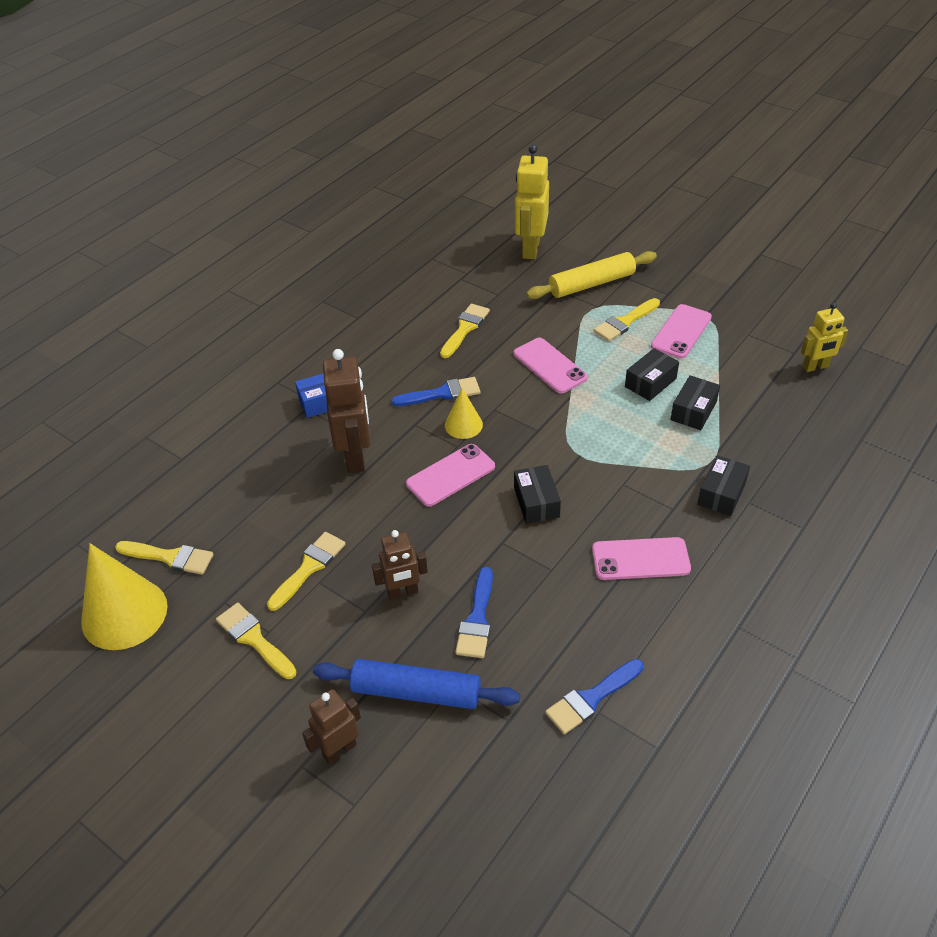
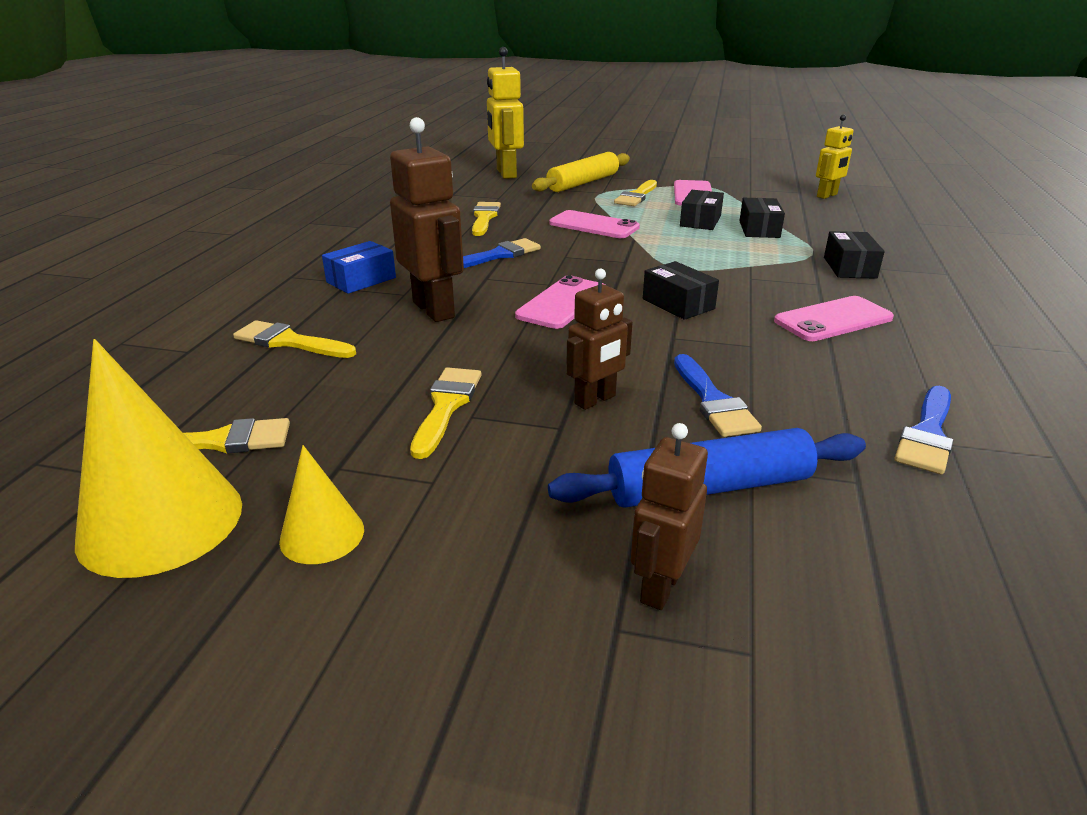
camera: 25 degrees left, 15 degrees down
yellow brush [216,603,296,679] -> yellow brush moved to [233,320,356,358]
yellow cone [445,388,483,439] -> yellow cone moved to [279,445,364,564]

